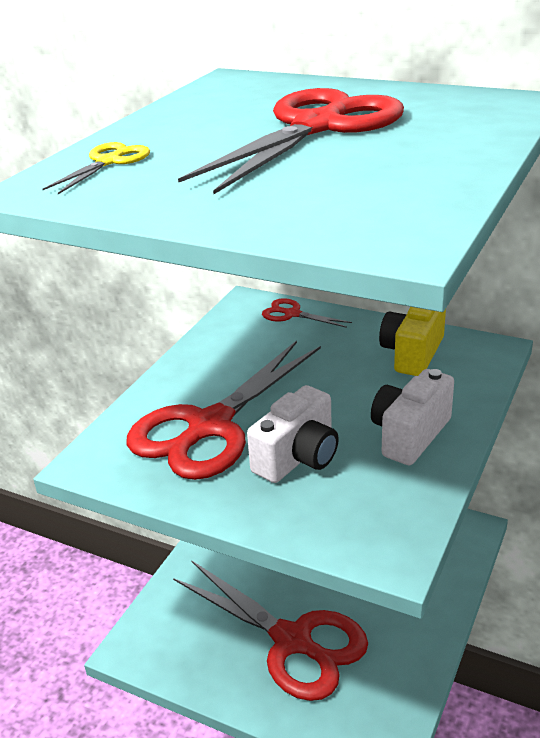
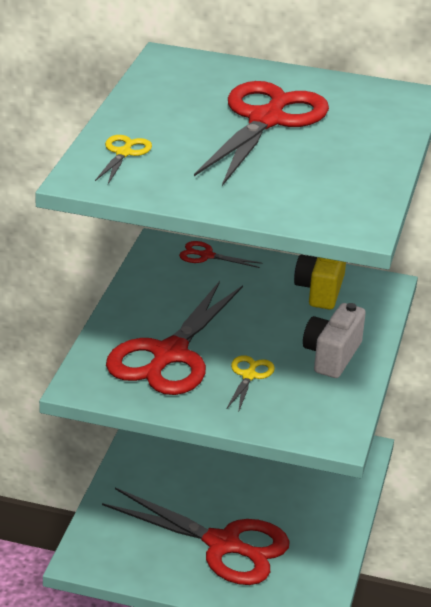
camera: 15 degrees left, 0 degrees up
white camera [247,385,339,483] -> yellow scissors [226,355,275,413]

